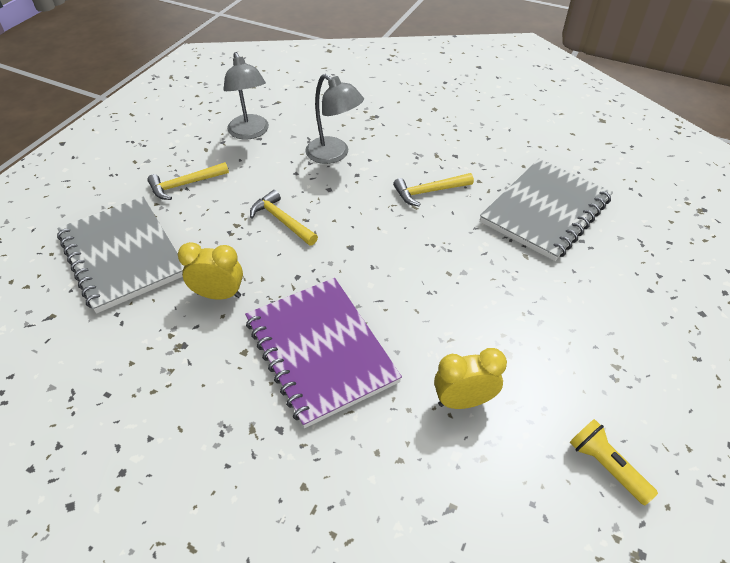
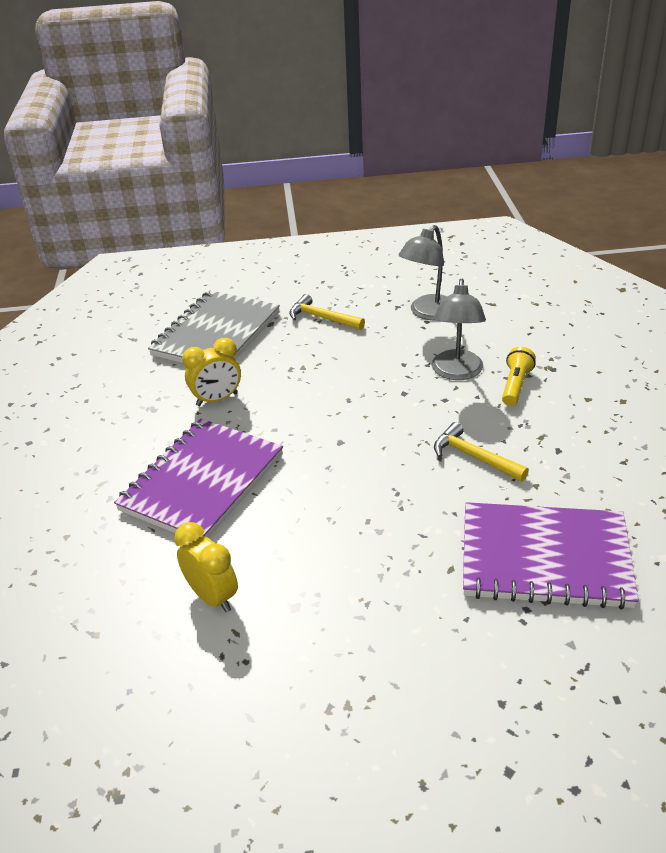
camera: 60 degrees right, 10 degrees down
yellow clock [178,242,243,300] -> yellow clock turned 90 degrees clockwise [182,338,241,406]
yellow hammer [250,190,318,246] -> none
grey notebook [480,159,613,261] -> purple notebook [463,502,639,610]
yellow flashlight [570,419,658,505] -> yellow flashlight moved to [502,347,536,406]

